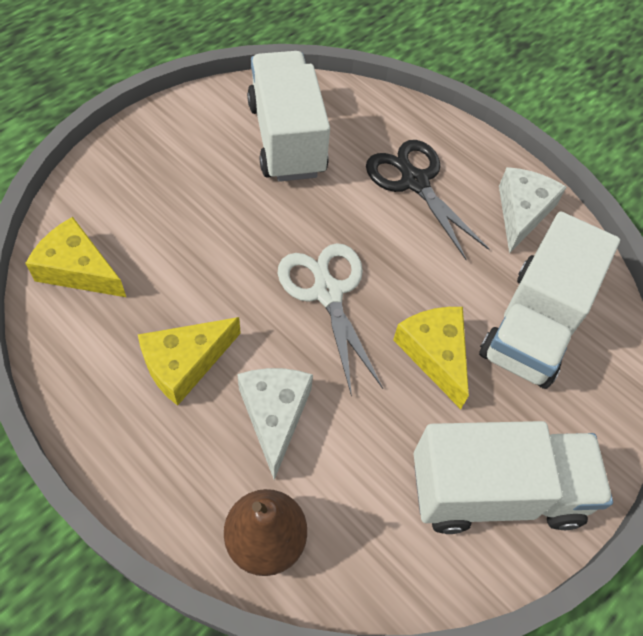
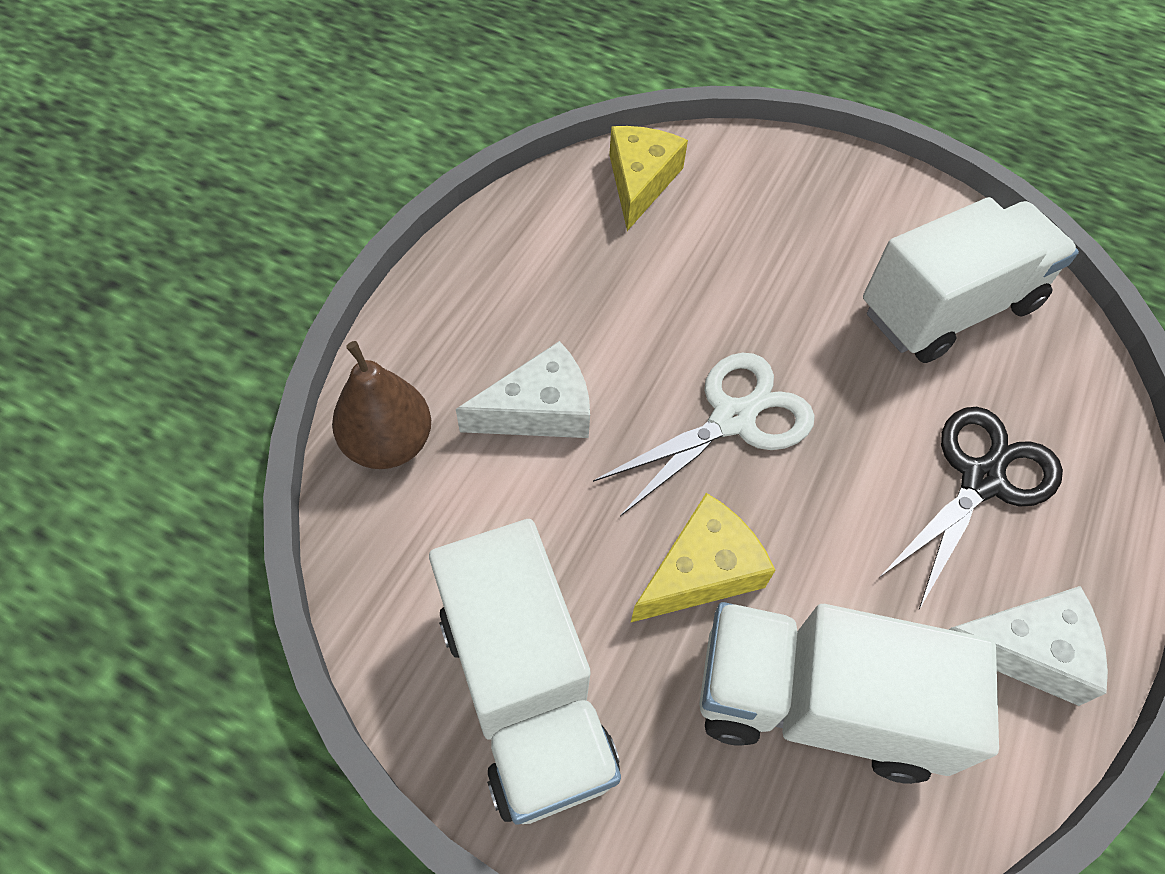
camera: 75 degrees right, 0 degrees up
yellow cheese [138,317,241,406] -> none

